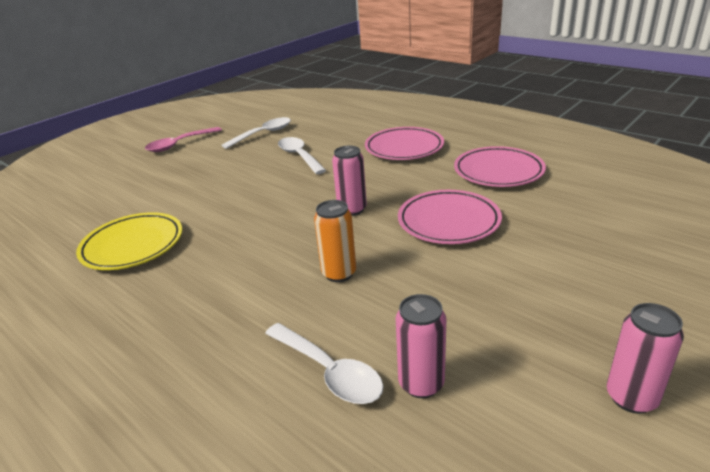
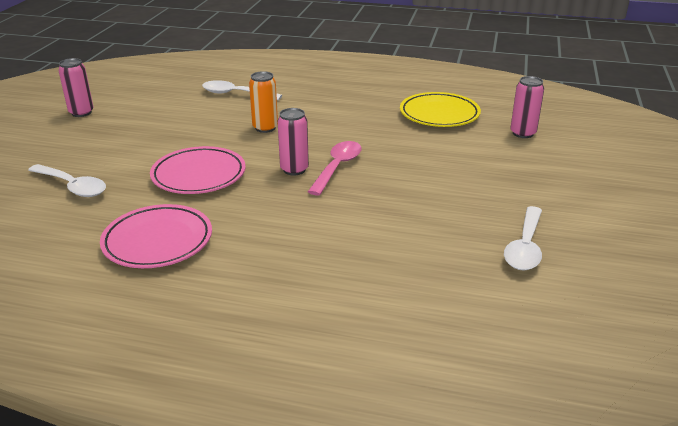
camera: 150 degrees right, 0 degrees up
pink spoon [145,127,222,152] -> pink spoon moved to [308,141,362,196]
white spoon [278,137,326,174] -> white spoon moved to [28,164,106,197]
pink plate [365,127,444,160] -> none
pink can [396,294,446,398] -> pink can moved to [510,76,544,138]

